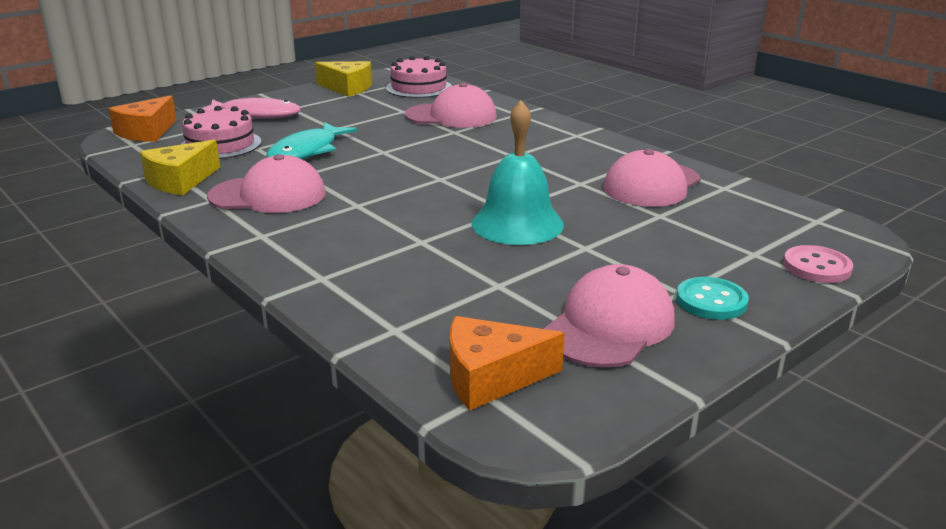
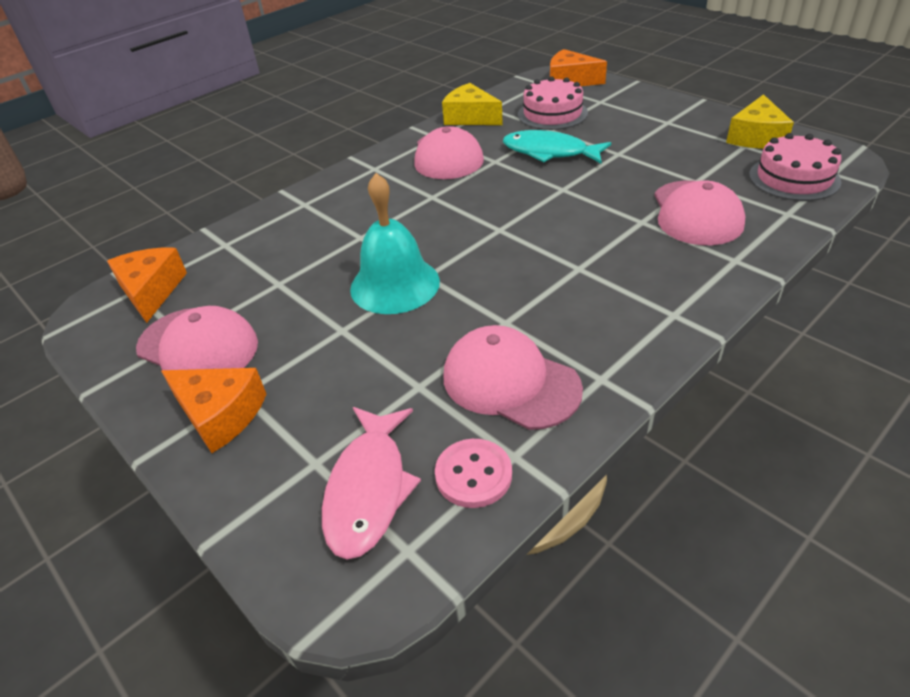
camera: 90 degrees right, 15 degrees up
pink fish [196,98,301,119] -> pink fish moved to [322,407,421,560]
turquoise button [676,277,749,320] -> orange cheese [161,368,266,453]
pink button [783,245,853,283] -> pink button moved to [435,439,512,508]

